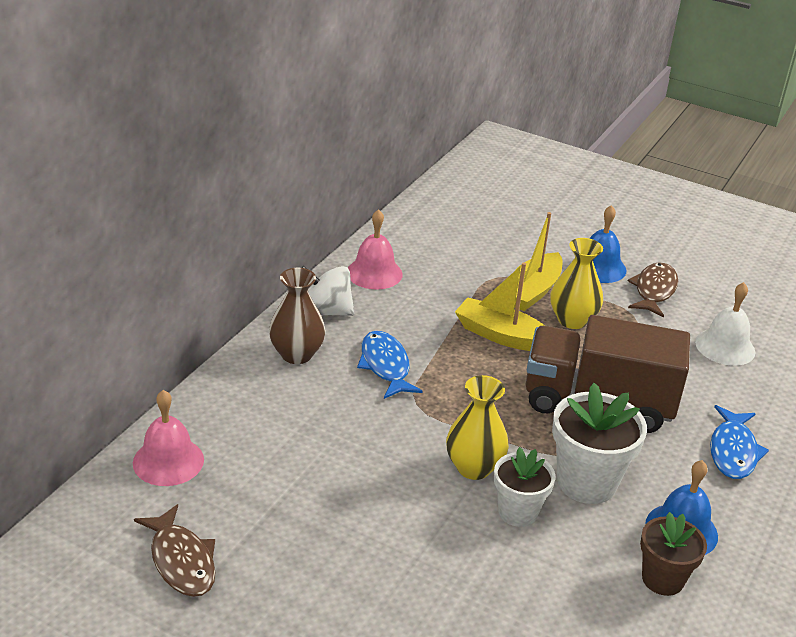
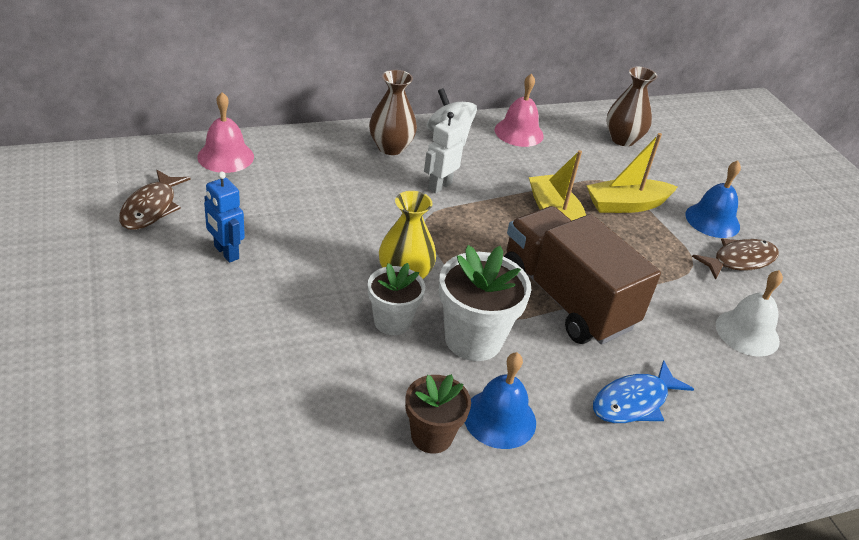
camera: 40 degrees right, 5 degrees up
blue fish [357,331,423,399] -> white robot [424,112,464,194]
yellow vase [550,238,603,329] -> none
none -> blue robot [204,171,245,263]
none -> brown vase [606,67,657,146]

